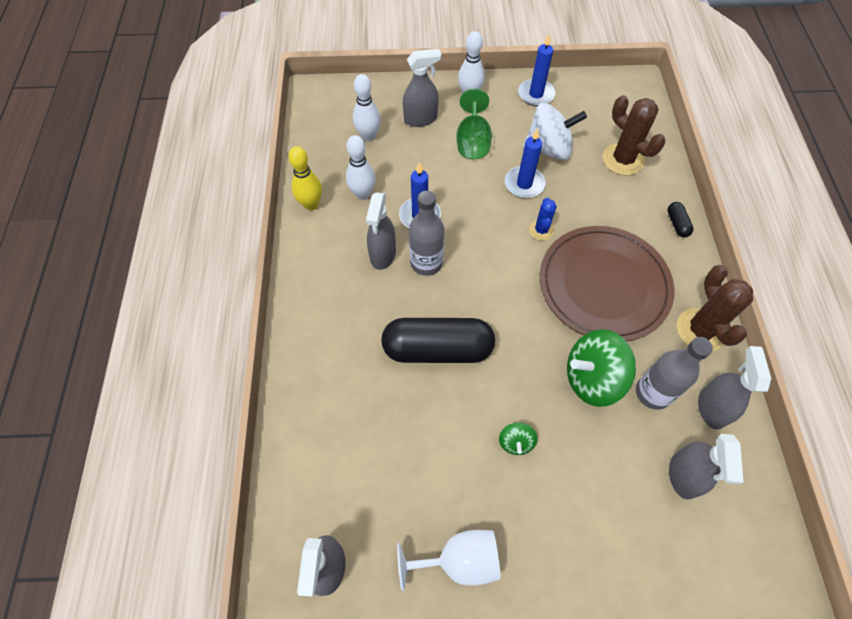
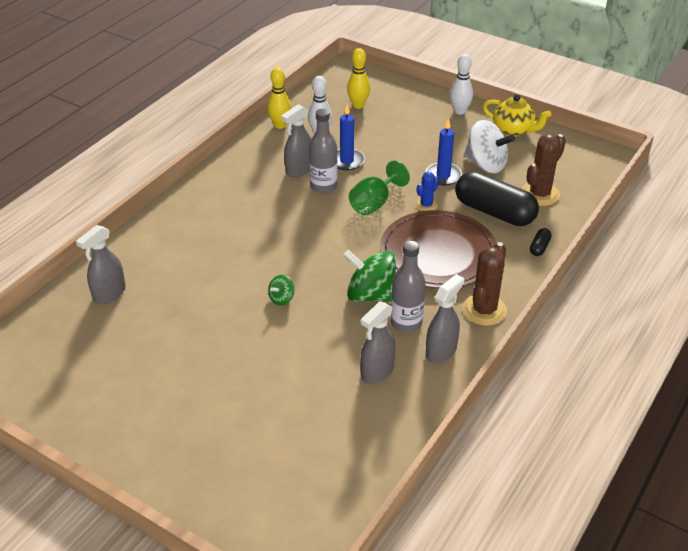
camera: 35 degrees right, 20 degrees down
white bowling pin [353,74,381,141] -> yellow bowling pin [347,48,370,109]
black capsule [381,318,495,363] -> black capsule moved to [455,171,539,226]
white goblet [397,530,501,591] -> none
grey spray bottle [403,49,441,127] -> none
green goblet [456,89,492,159] -> green goblet moved to [349,161,410,215]
blue candle [518,34,555,106] -> yellow teapot [483,94,551,137]
brown cactus [603,95,665,175] -> brown cactus turned 45 degrees clockwise [521,134,566,206]

